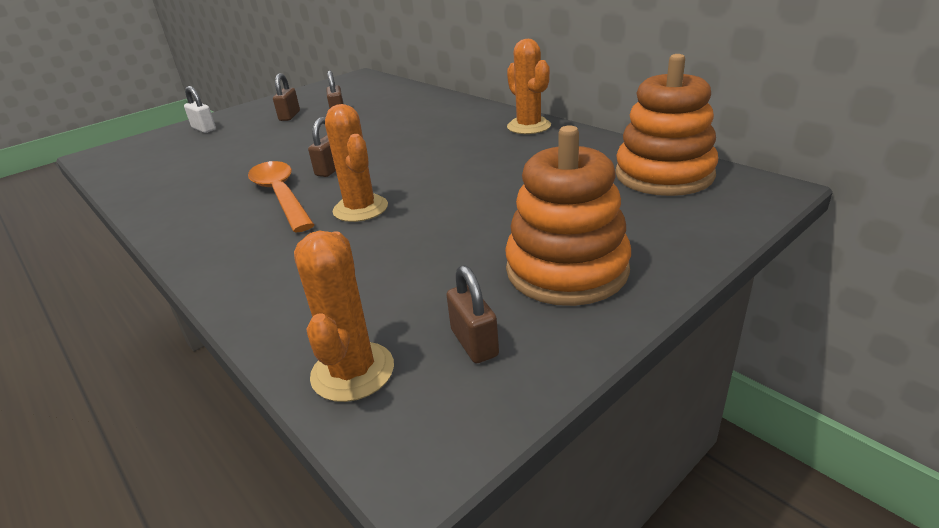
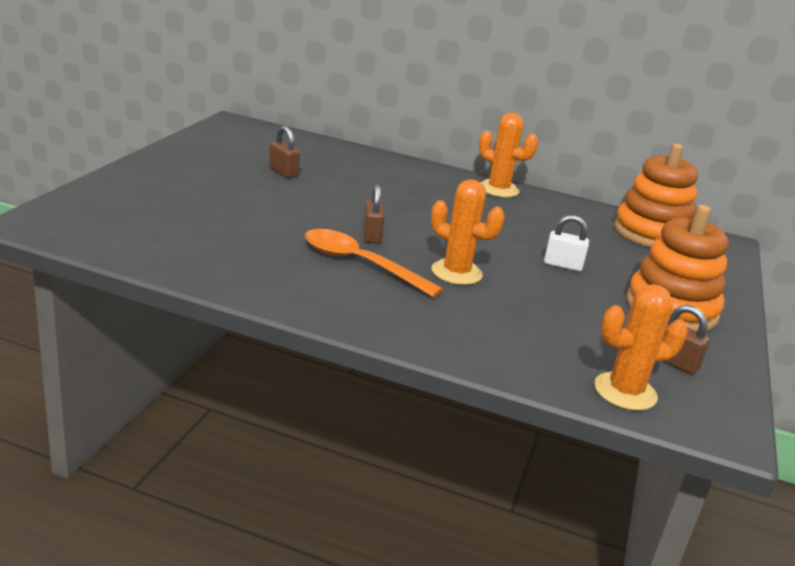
camera: 35 degrees left, 5 degrees down
white padlock [184,86,216,133] -> white padlock moved to [544,215,589,271]
brown padlock [273,73,300,121] -> none
orange cactus [294,230,394,402] -> orange cactus turned 75 degrees counterclockwise [594,284,688,411]

